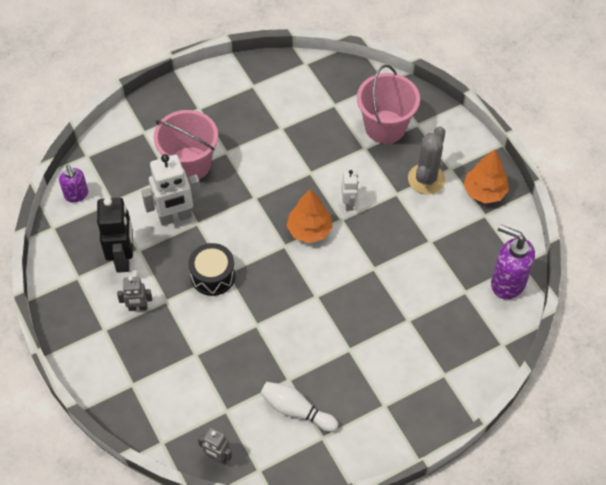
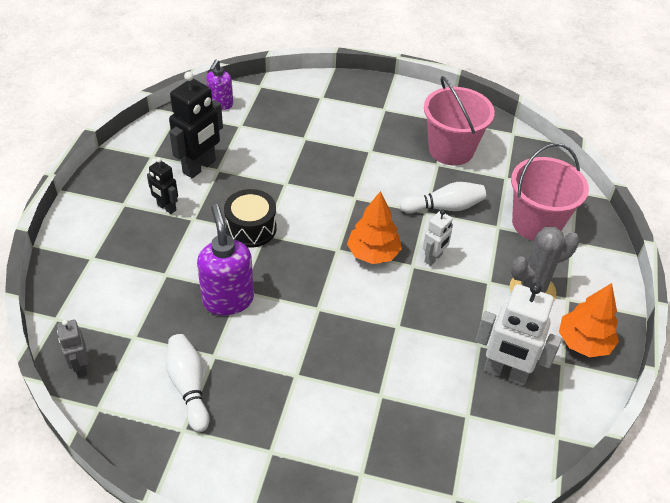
camera: 40 degrees right, 10 degrees down
grey robot [117,277,152,311] -> black robot [147,158,178,214]
white robot [141,154,201,226] -> white robot moved to [475,283,562,385]
pink bucket [154,110,218,181] -> pink bucket moved to [424,76,495,165]
purple soap dispenser [491,224,535,299] -> purple soap dispenser moved to [197,204,254,316]
none -> white bowling pin [399,182,486,213]

